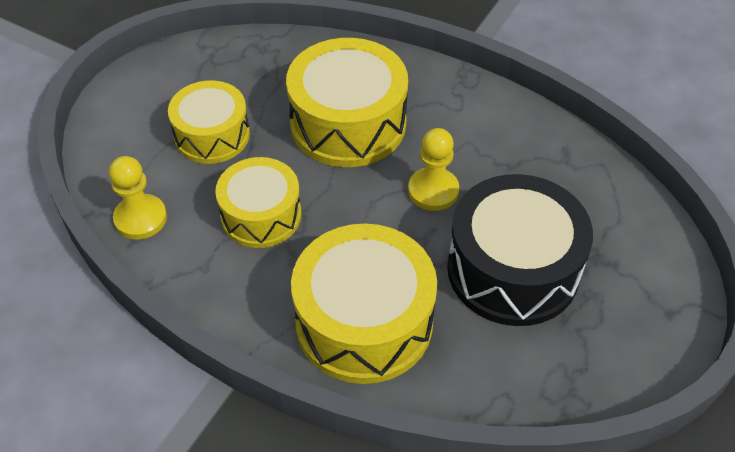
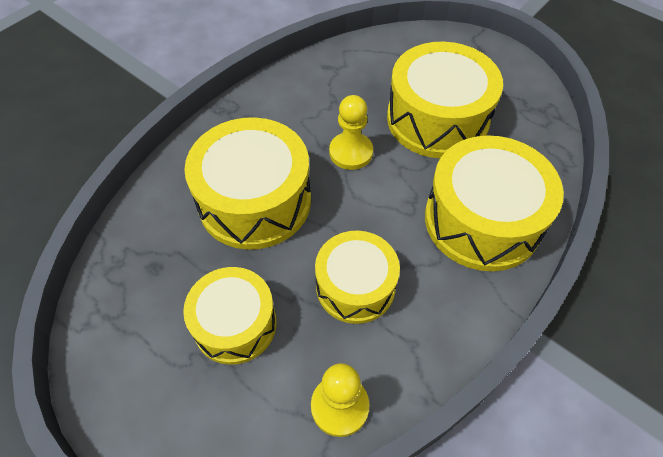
camera: 80 degrees left, 5 degrees up
black drum [447,174,593,326] -> yellow drum [387,42,503,158]

